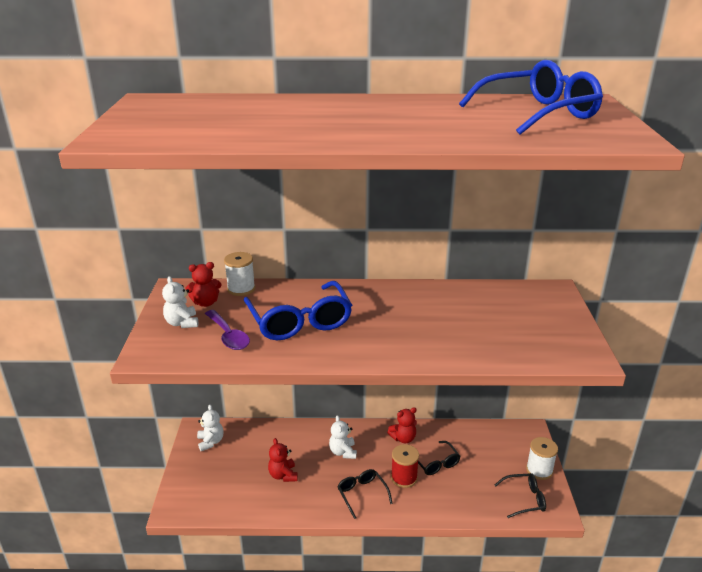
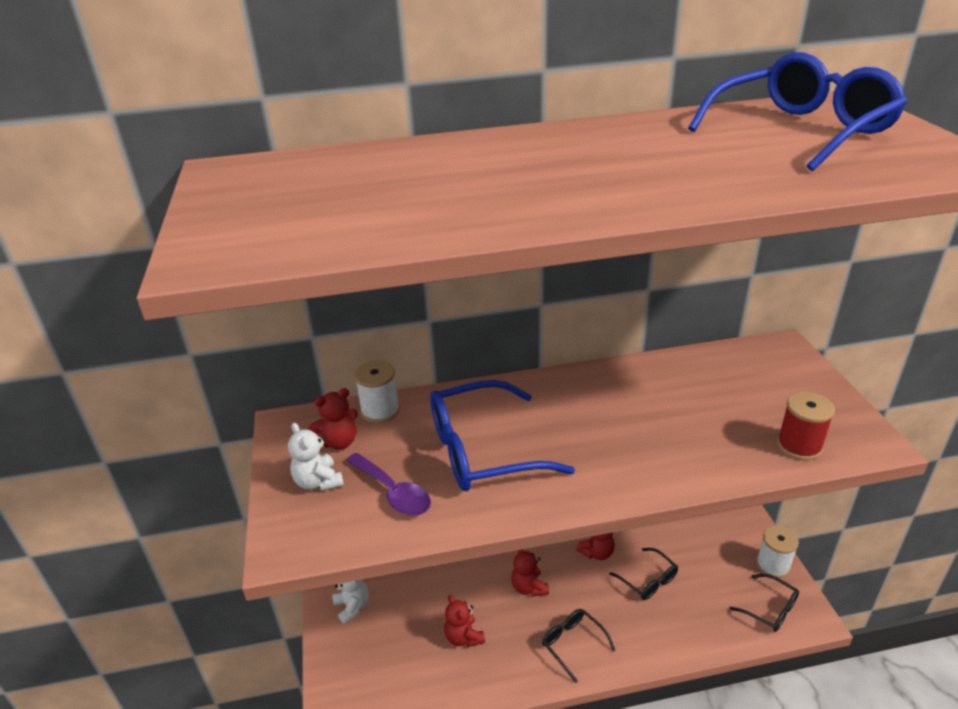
camera: 10 degrees left, 5 degrees up
blue glasses [244,281,352,340] -> blue glasses turned 105 degrees clockwise [430,380,575,491]
white teddy bear [329,415,357,459] -> red teddy bear [511,549,549,597]
red spool [391,444,419,488] -> red spool moved to [777,391,835,460]
black glasses [495,473,546,518] -> black glasses turned 60 degrees clockwise [729,574,799,632]

